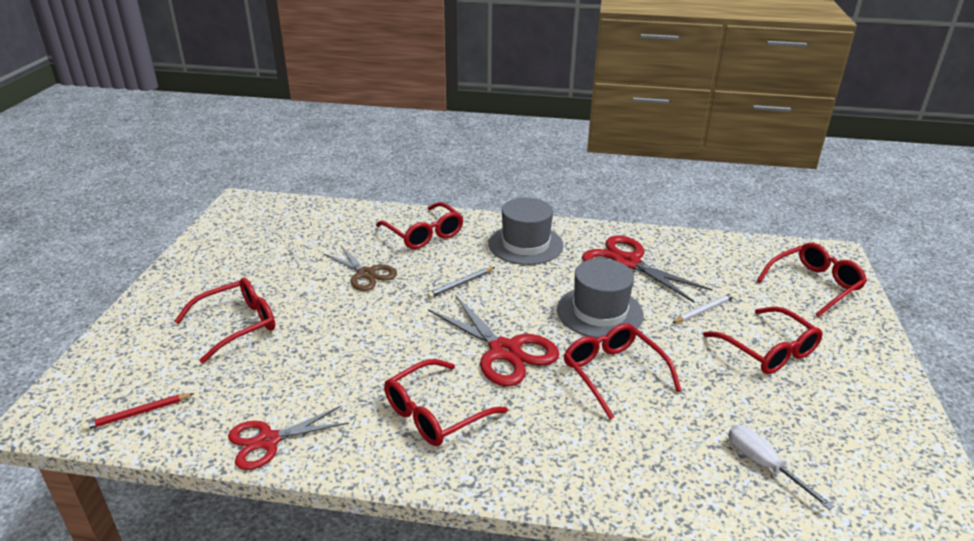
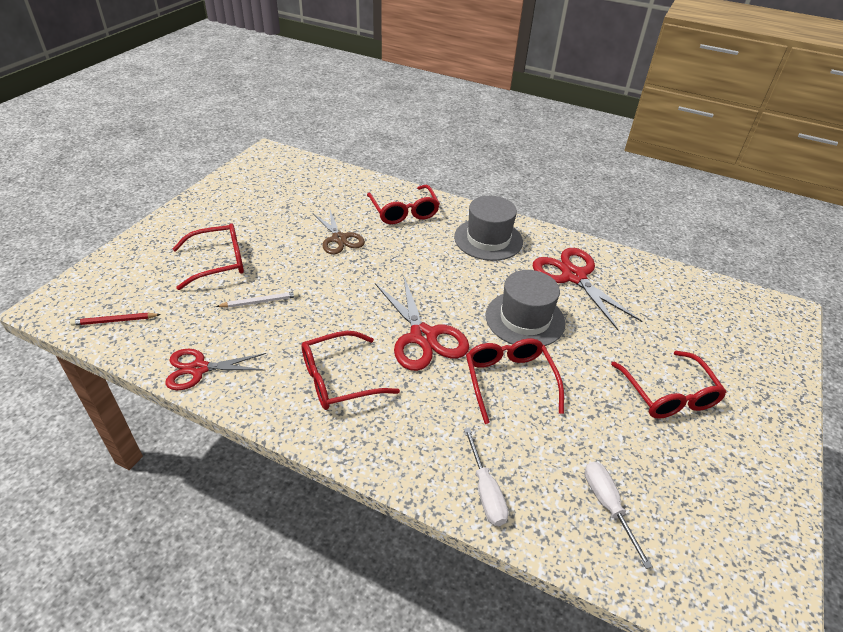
camera: 15 degrees right, 10 degrees up
grey pencil [427,267,495,298] -> none
white pencil [672,293,735,323] -> white pencil moved to [216,291,299,308]
red glasses [757,243,867,317] -> none
none -> white screwdriver [464,428,509,526]

